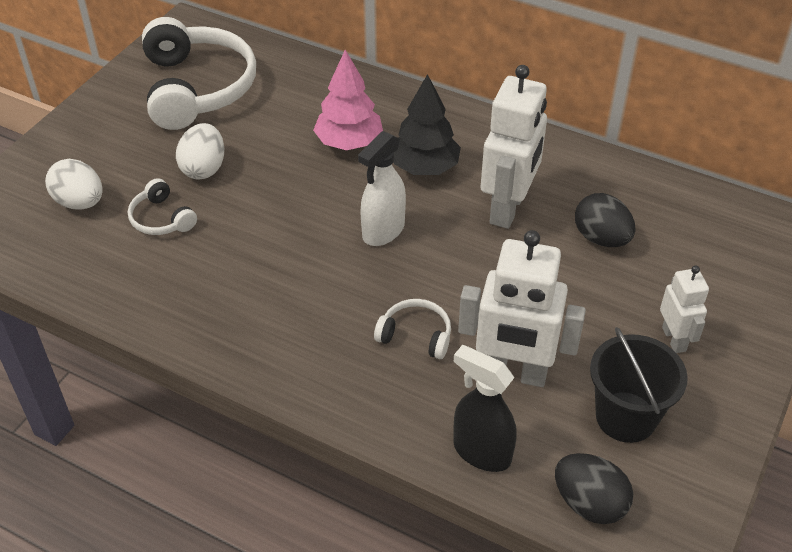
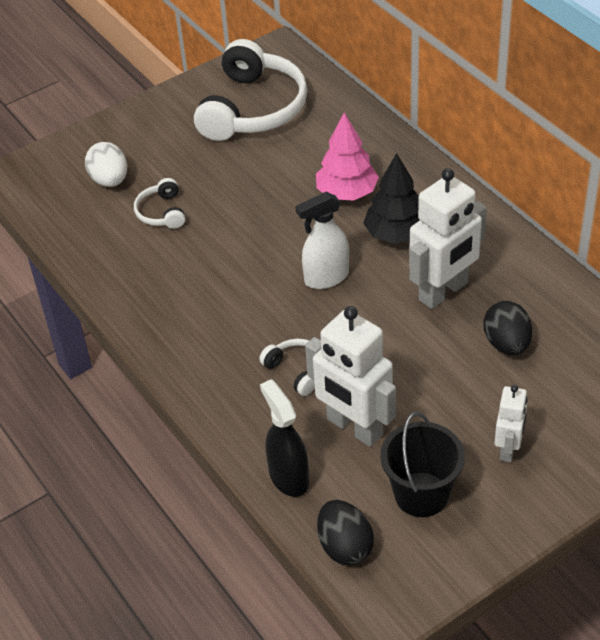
camera: 30 degrees right, 0 degrees up
white egg [176,123,225,179] -> none

